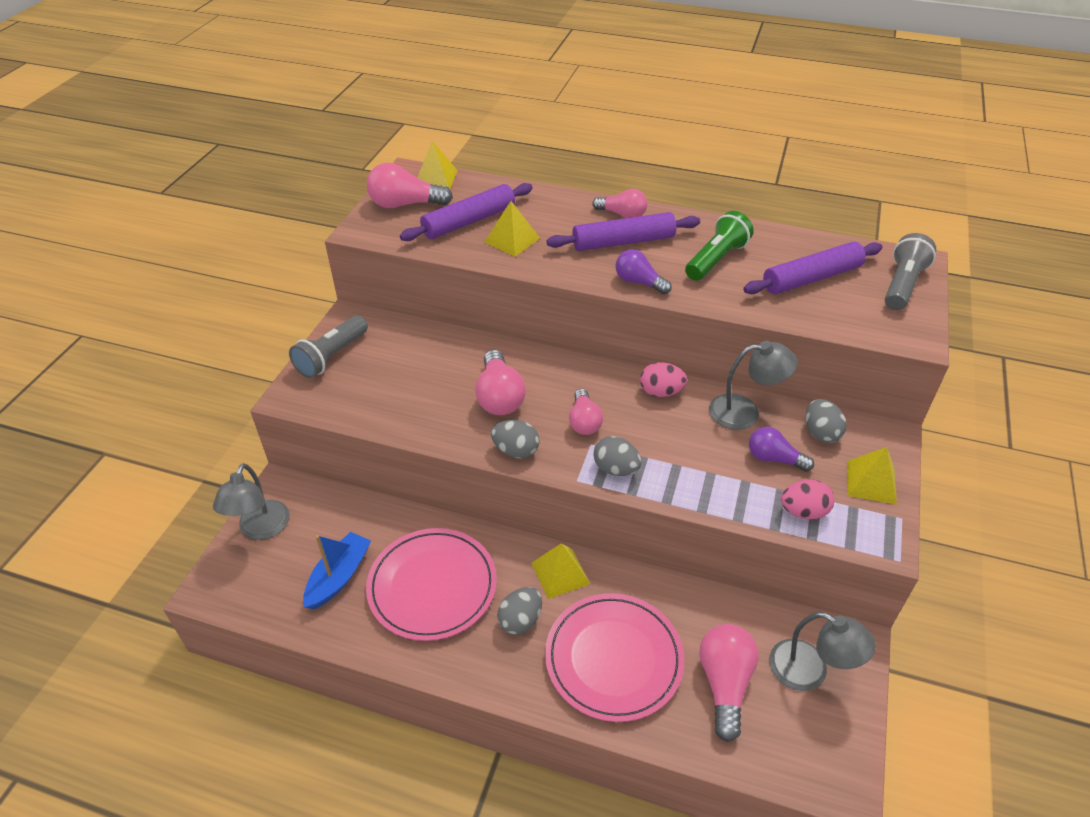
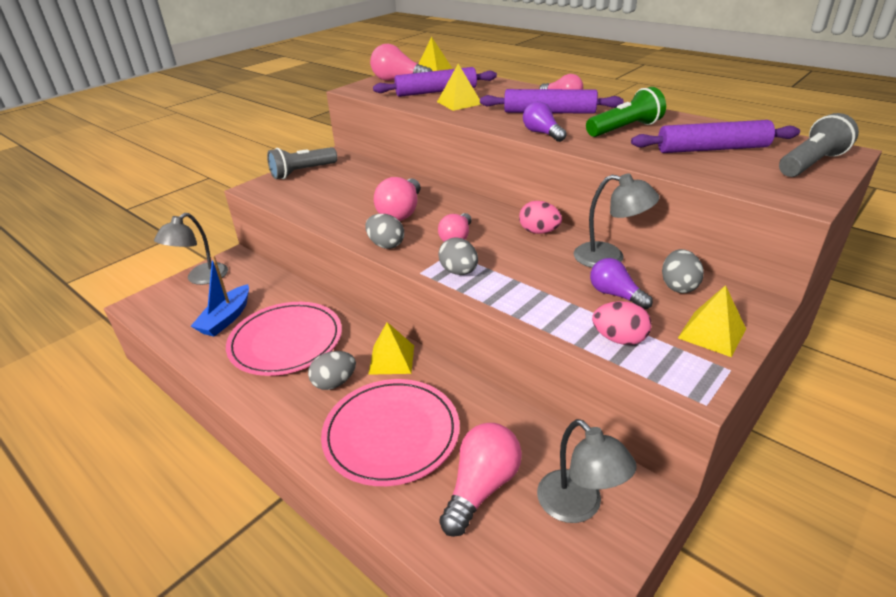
camera: 25 degrees right, 10 degrees down
blue boat [303,532,371,609] -> blue boat turned 150 degrees clockwise [191,256,249,337]

